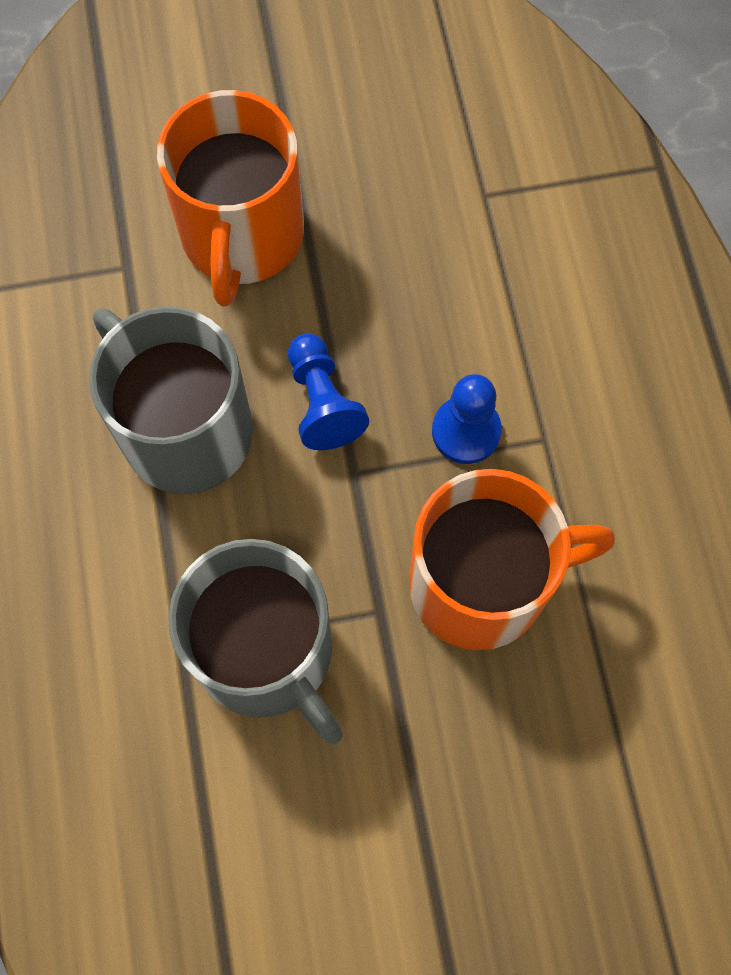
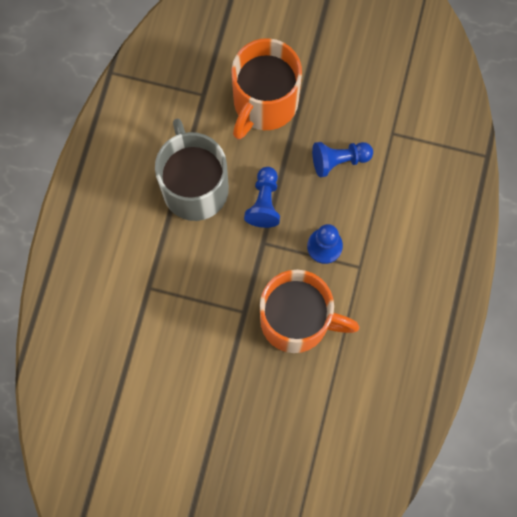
camera: 25 degrees right, 5 degrees up
grey mug [168,539,343,744] -> none
none -> blue pawn [312,142,373,178]

